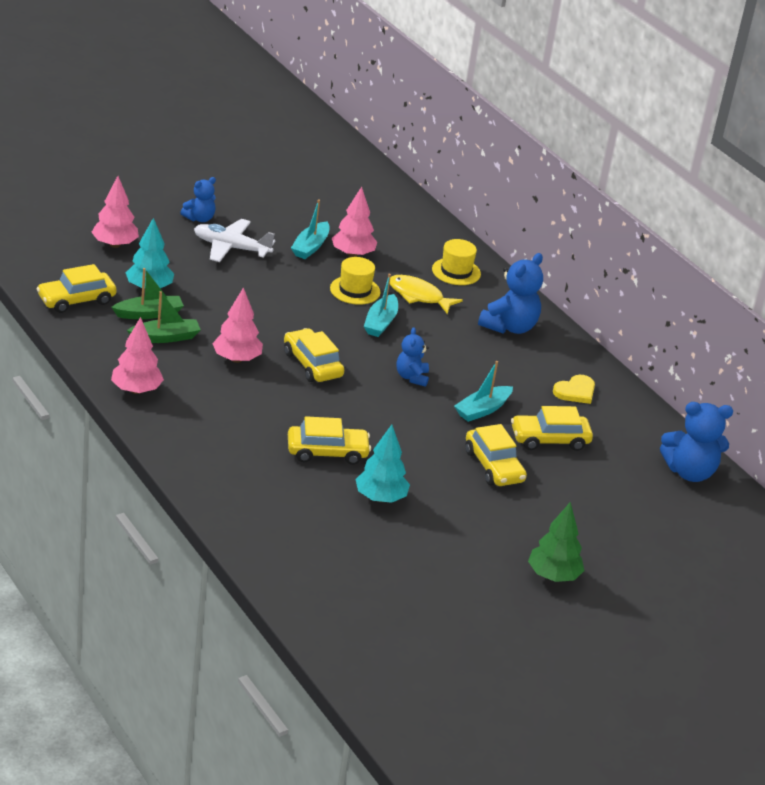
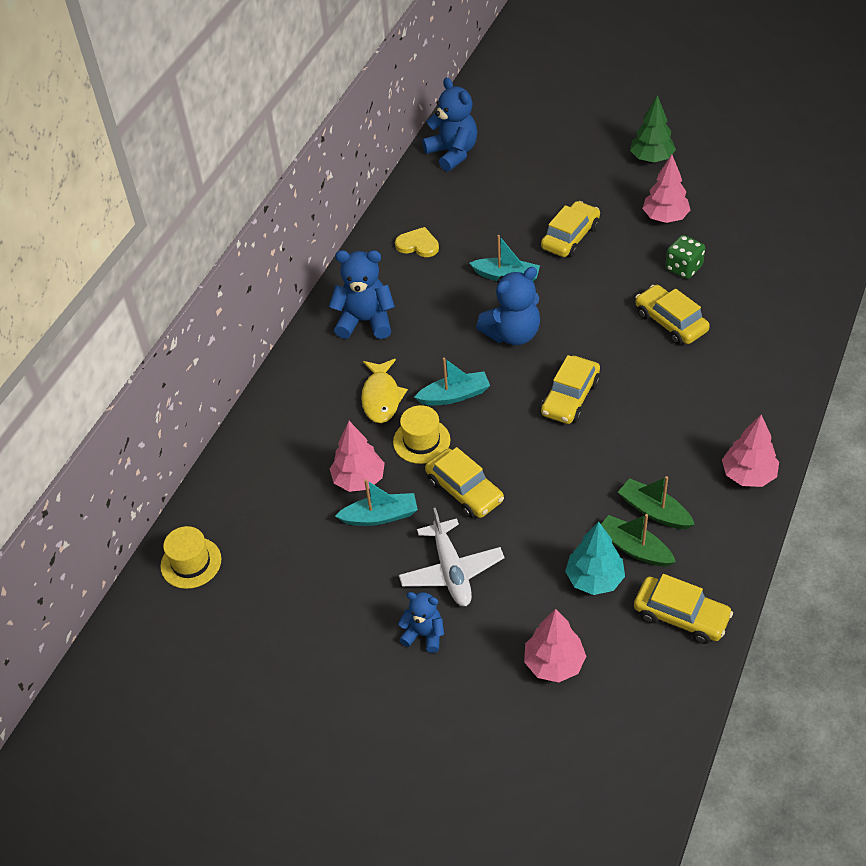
camera: 115 degrees left, 15 degrees up
pink tree [212,287,263,363] -> pink tree moved to [642,155,690,223]
turquoise tree [355,425,410,503] -> green dice [665,235,705,279]
blue teddy bear [396,327,429,387] -> blue teddy bear [476,267,540,345], size x1.67
yellow hat [432,239,481,285] -> yellow hat moved to [160,526,222,589]
yellow car [511,406,593,451] -> yellow car moved to [425,447,504,518]

